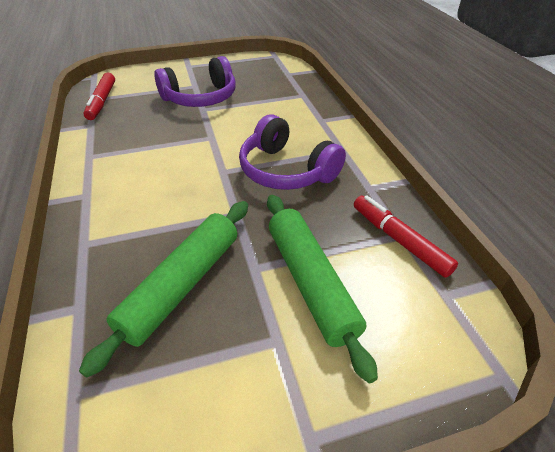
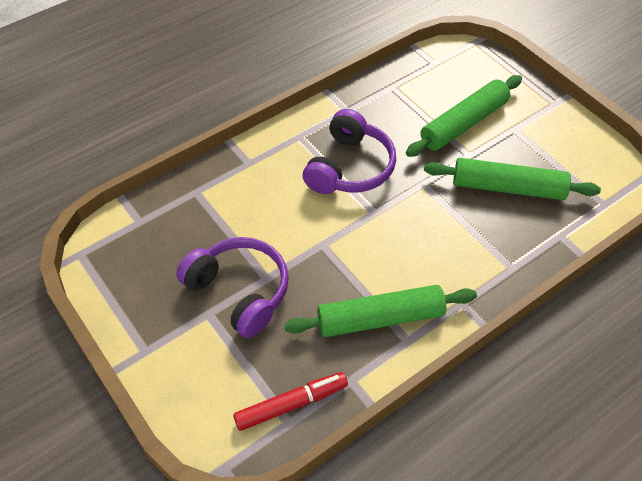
camera: 110 degrees left, 10 degrees up
red marker [354,195,458,278] -> none
none -> green rolling pin [284,285,477,337]

